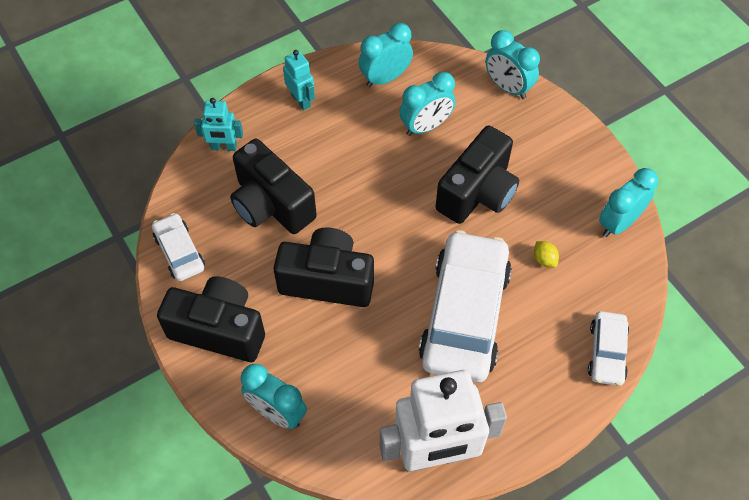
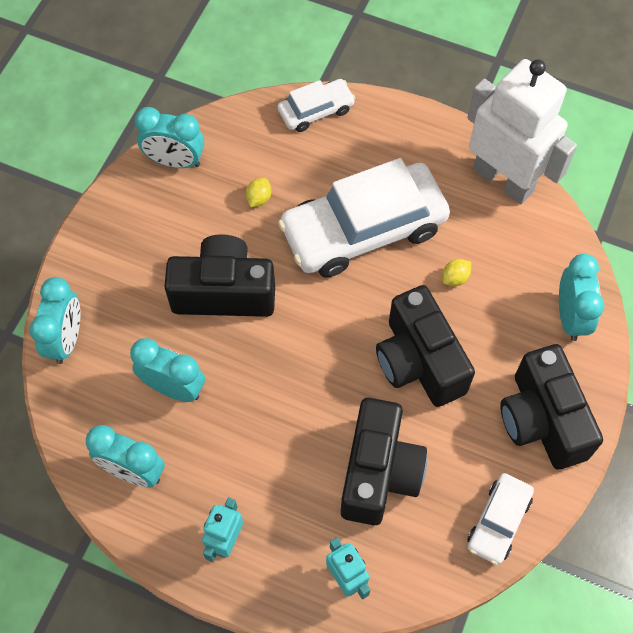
camera: 125 degrees left, 5 degrees up
none -> yellow lemon [442,259,471,286]

